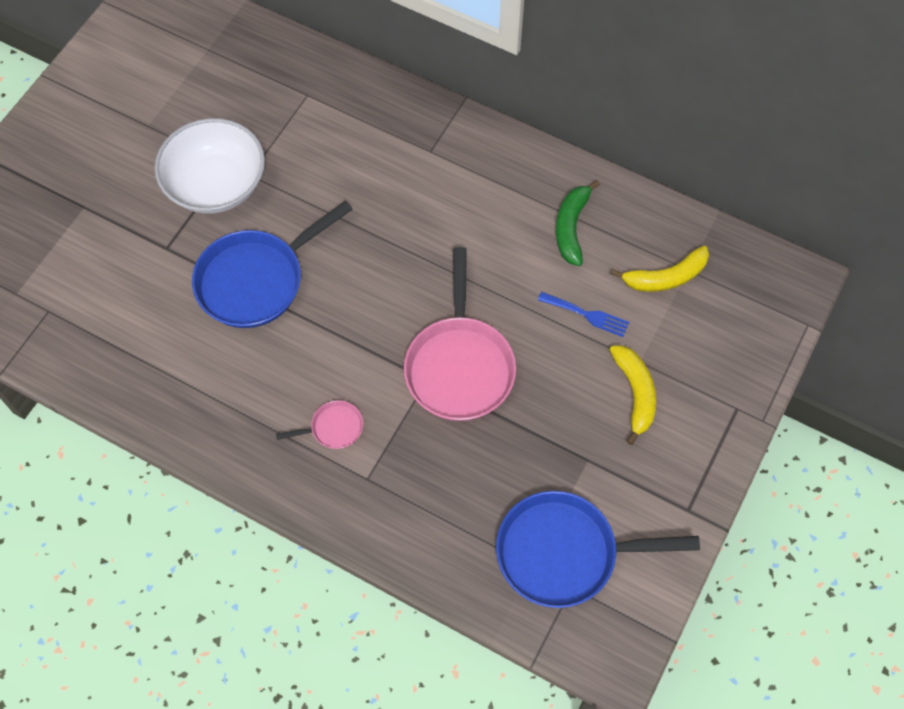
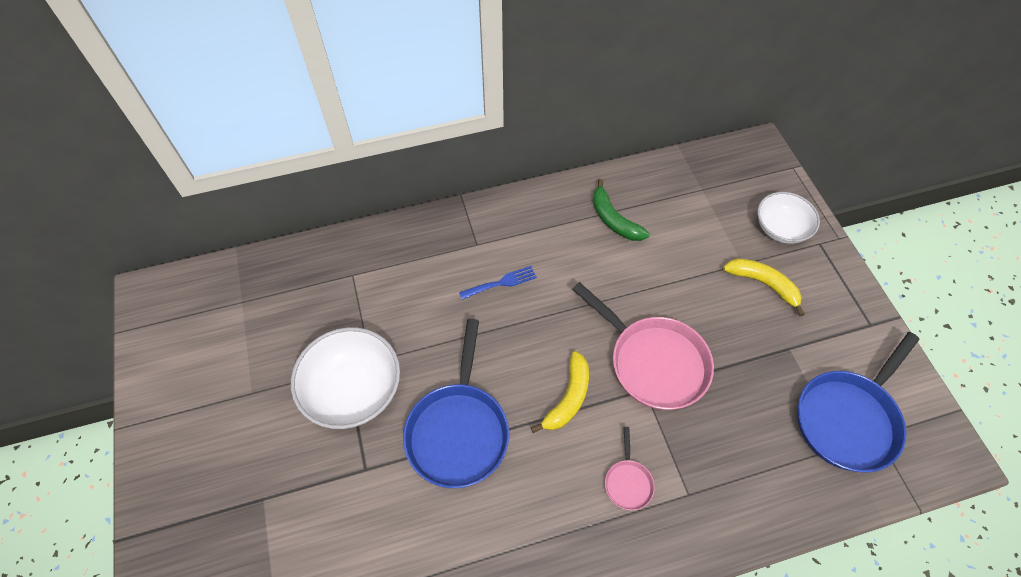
camera: 45 degrees left, 5 degrees down
pink pan [276,400,363,449] -> pink pan turned 150 degrees clockwise [605,427,655,511]
blue fork [538,292,629,337] -> blue fork moved to [459,266,537,300]
yellow banana [611,245,709,292] -> yellow banana moved to [531,351,589,433]
none -> white bowl [758,192,820,244]

